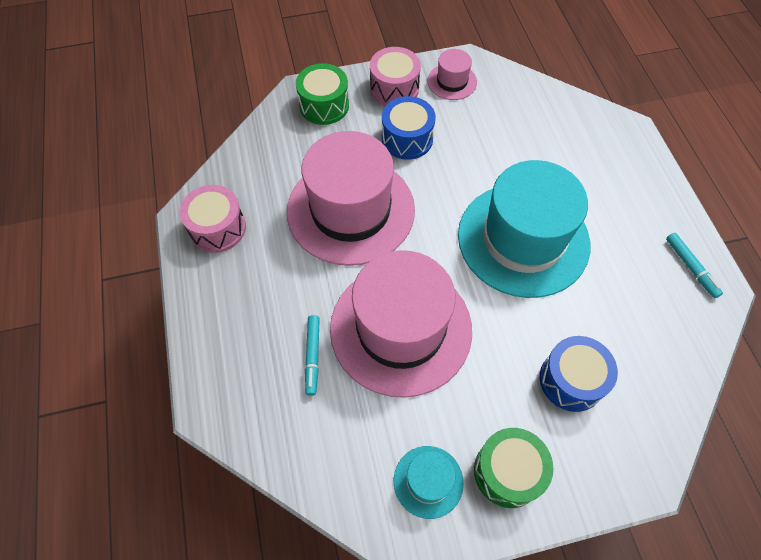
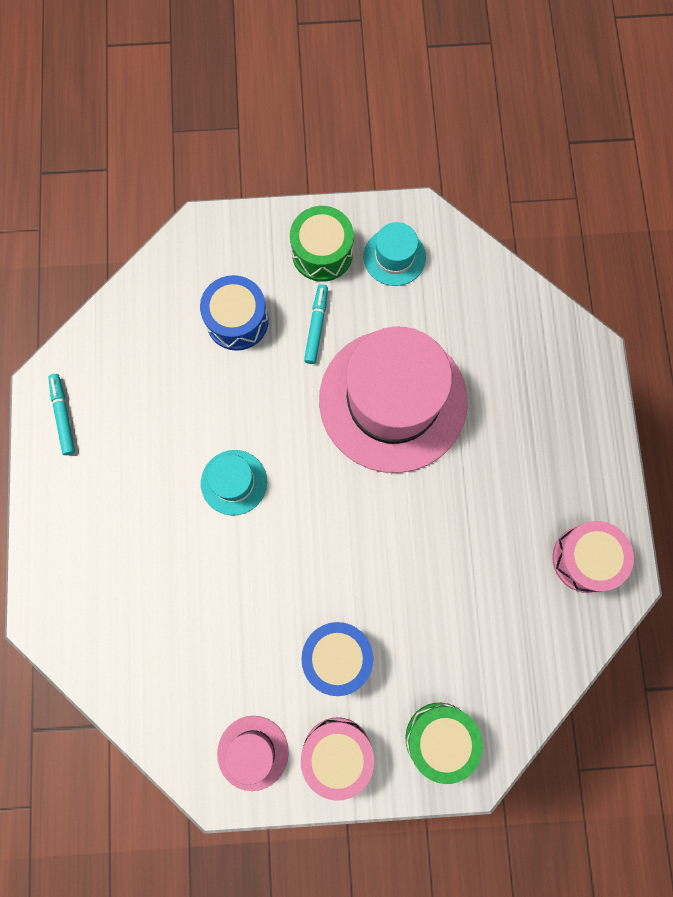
camera: 170 degrees left, 15 degrees up
pink hat [287,131,415,266] -> none
turquoise marker [305,315,320,396] -> turquoise marker moved to [304,284,328,364]
turquoise hat [458,160,590,298] -> turquoise hat [201,450,267,515], size x0.44

